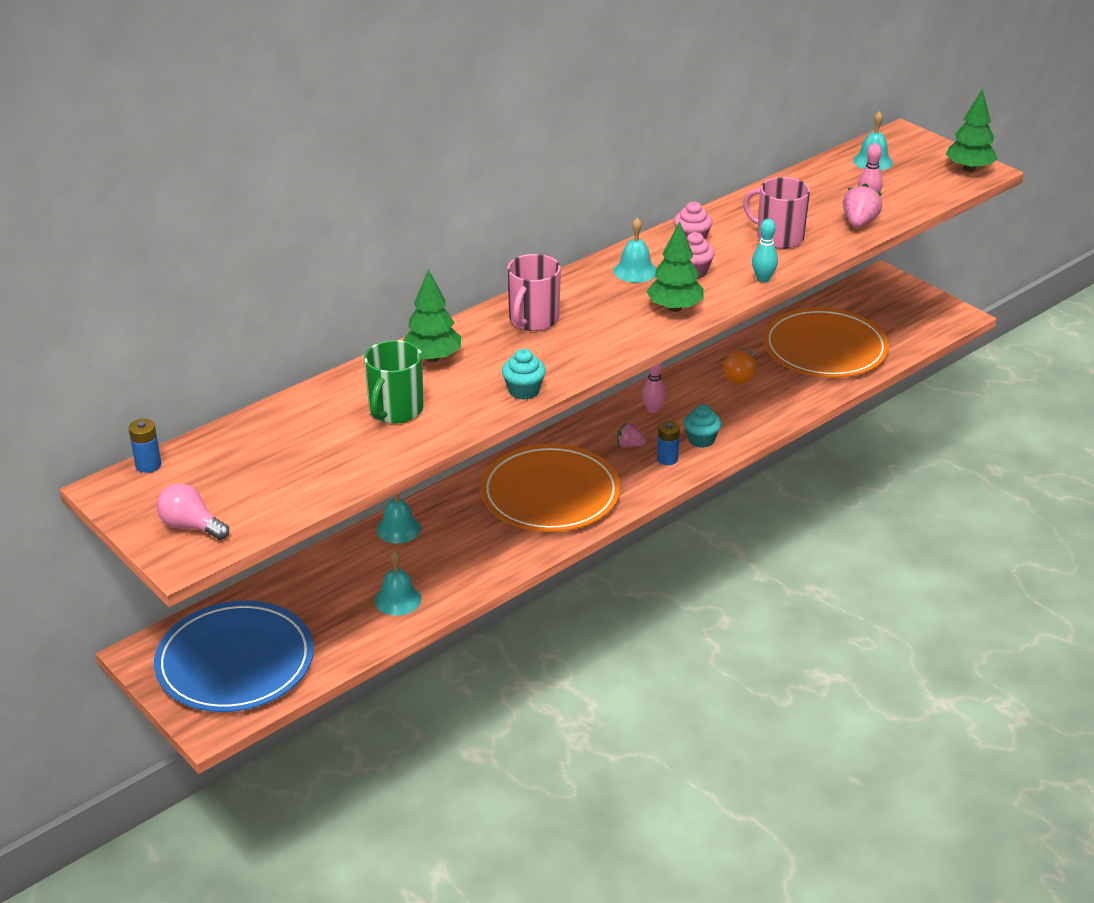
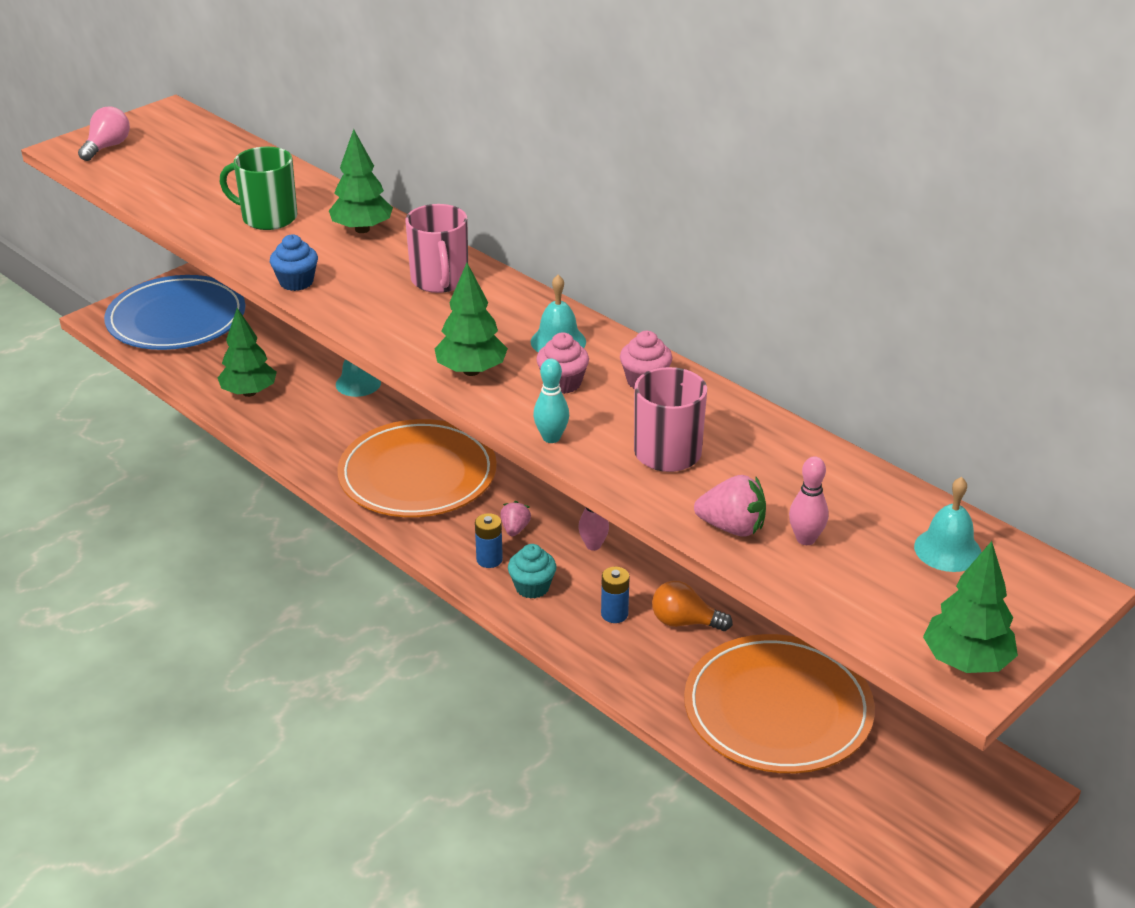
camera: 85 degrees right, 0 degrees up
blue battery [129,419,161,473] -> blue battery moved to [601,567,630,623]
turquoise bell [375,550,421,616] -> green tree [218,308,277,397]
turquoise cupcake [502,349,546,400] -> blue cupcake [270,234,318,291]
pink mug [507,254,561,331] -> pink mug turned 120 degrees counterclockwise [405,204,468,293]

